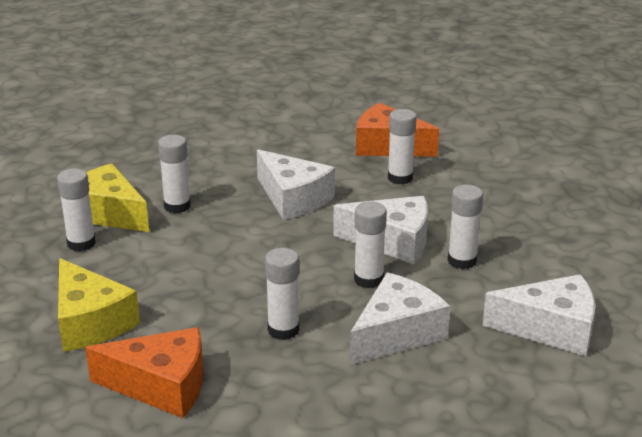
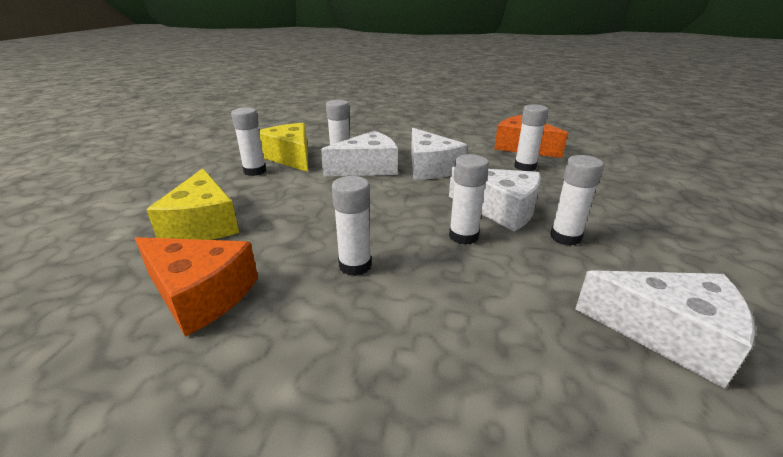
camera: 20 degrees right, 0 degrees up
white cheese [350,273,450,365] -> white cheese moved to [321,131,398,176]

